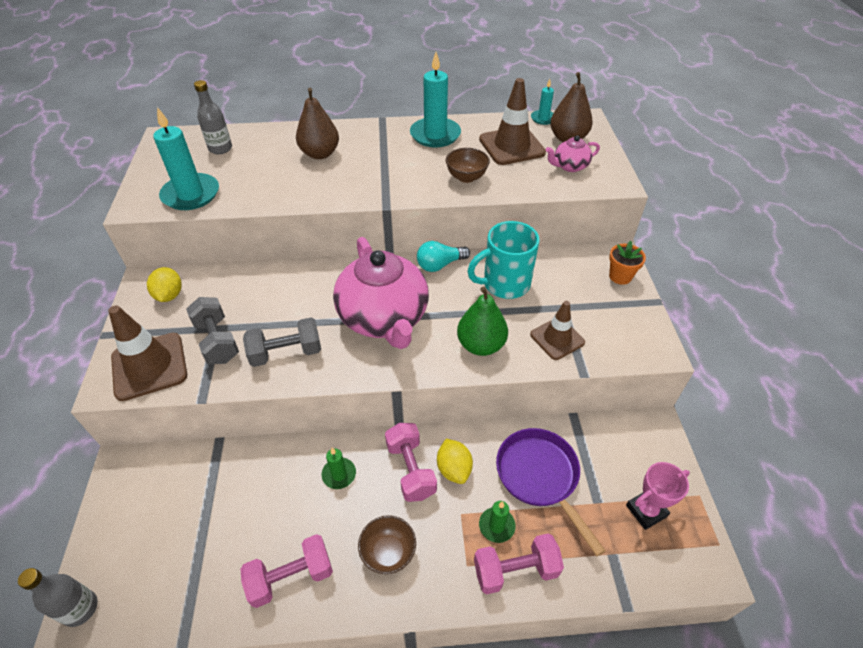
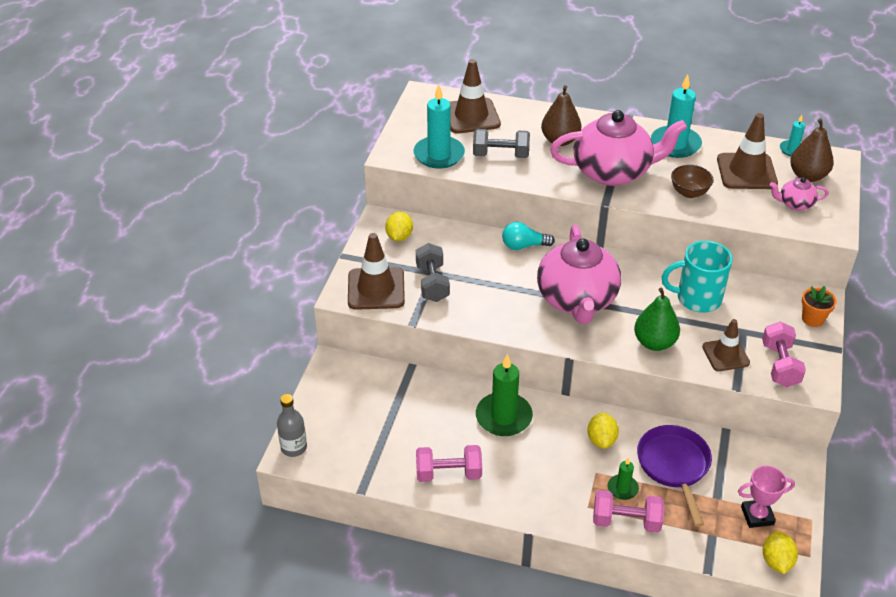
camera: 20 degrees right, 5 degrees down
grey bottle [194,80,232,154] -> brown traffic cone [450,59,501,134]
grey dumbbell [243,318,321,367] -> grey dumbbell moved to [473,129,530,158]
green candle [322,448,356,489] -> green candle [476,354,533,436], size x1.93
brown bowl [358,515,416,574] -> none
pink dumbbell [385,423,437,502] -> pink dumbbell moved to [762,322,806,387]
turquoise light bulb [417,241,470,272] -> turquoise light bulb moved to [502,222,555,250]
none -> pink teapot [550,110,687,186]
none -> yellow lemon [763,531,798,574]

